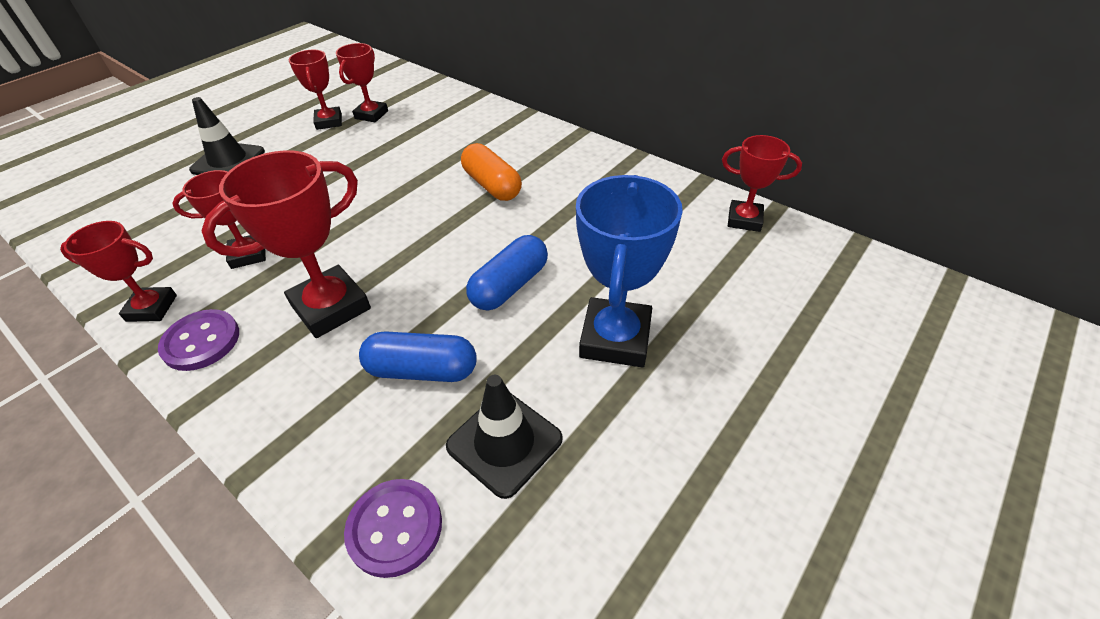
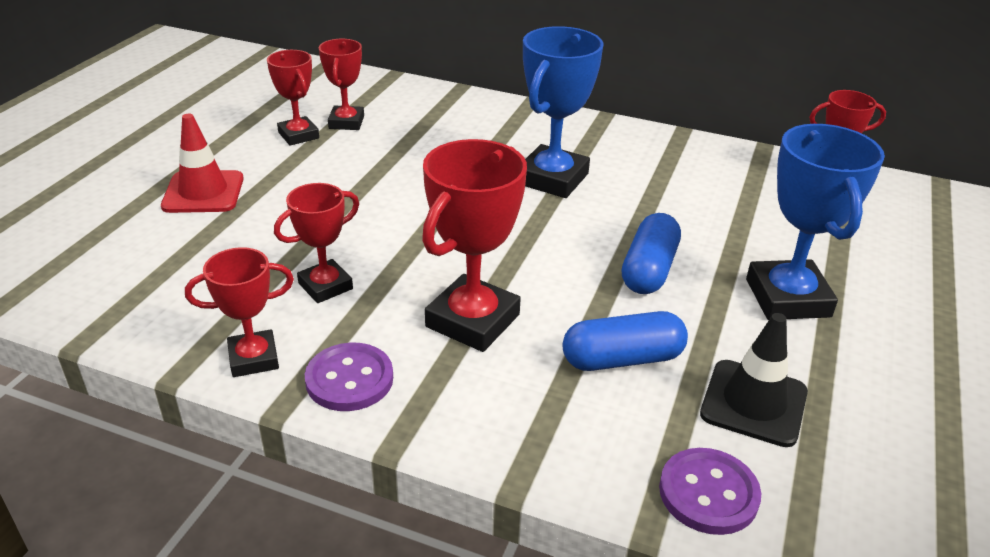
camera: 20 degrees left, 10 degrees down
black traffic cone [189,97,265,175] -> red traffic cone [161,114,244,213]
orange capsule [461,143,522,201] -> blue trophy [523,26,604,198]

